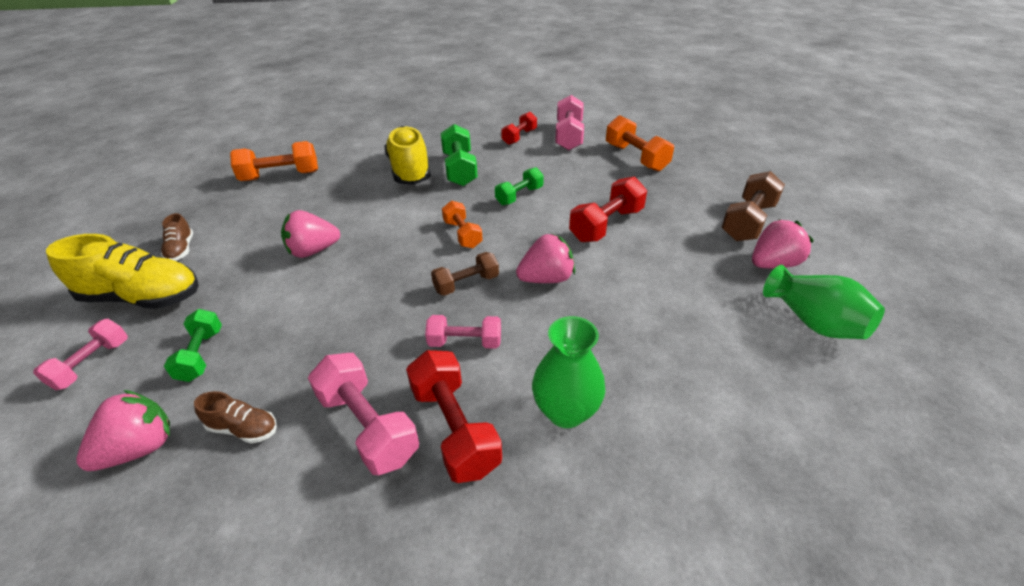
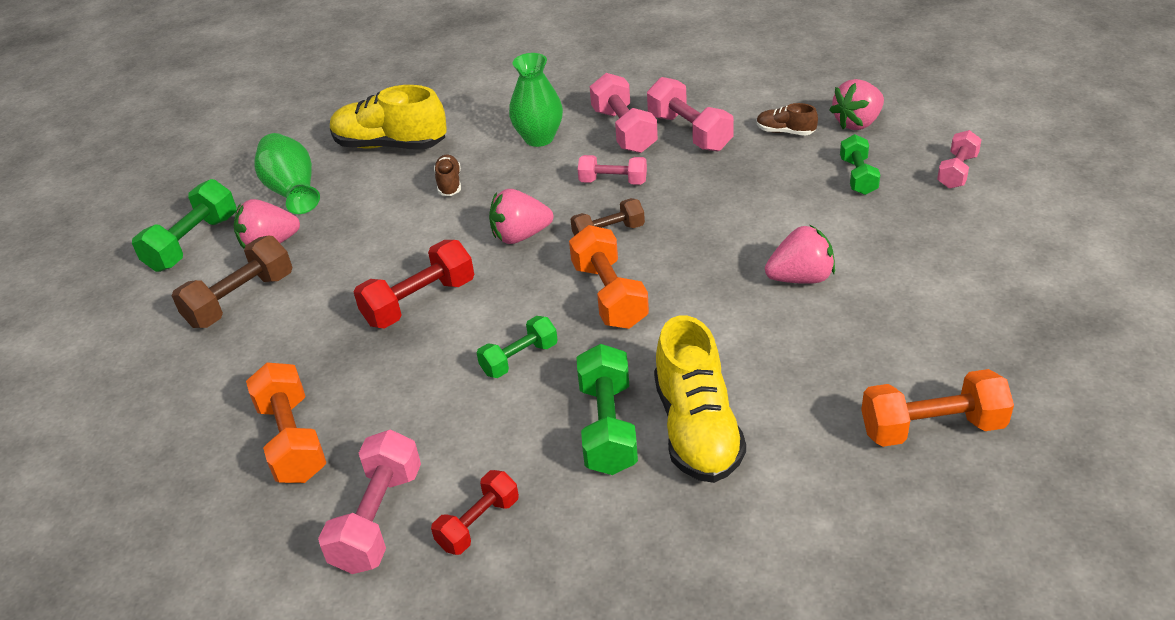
camera: 170 degrees left, 0 degrees up
yellow shoe [46,234,199,309] -> yellow shoe moved to [330,85,447,150]
brown shoe [161,213,193,261] -> brown shoe moved to [434,155,461,196]
red dumbbell [406,350,502,483] -> pink dumbbell [590,73,658,153]
orange dumbbell [442,201,483,248] -> orange dumbbell [569,225,649,329], size x1.55
none -> green dumbbell [132,179,236,272]

